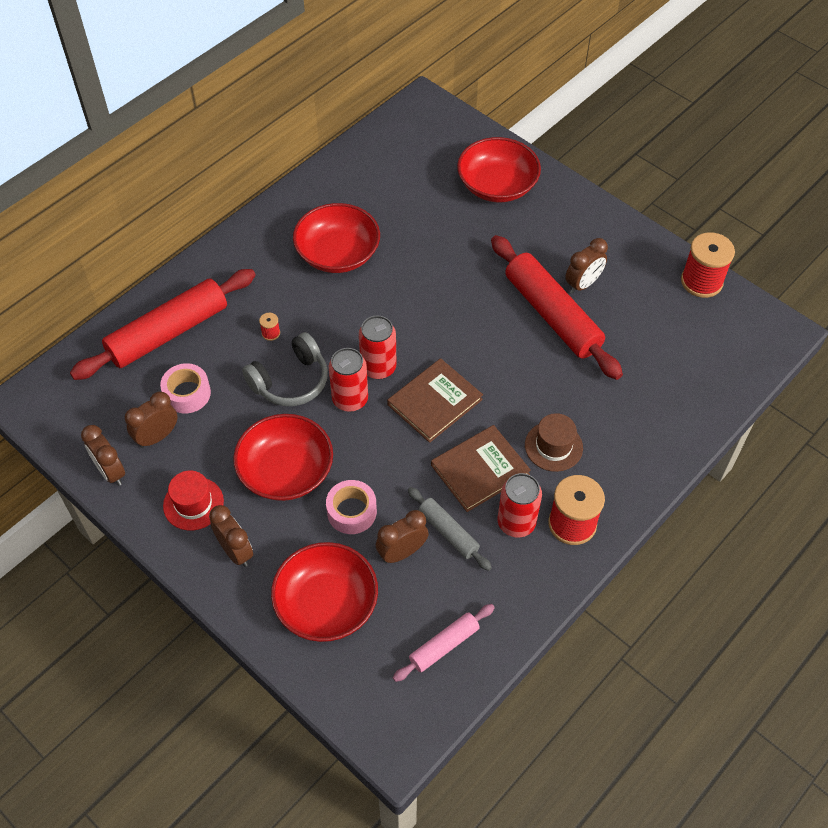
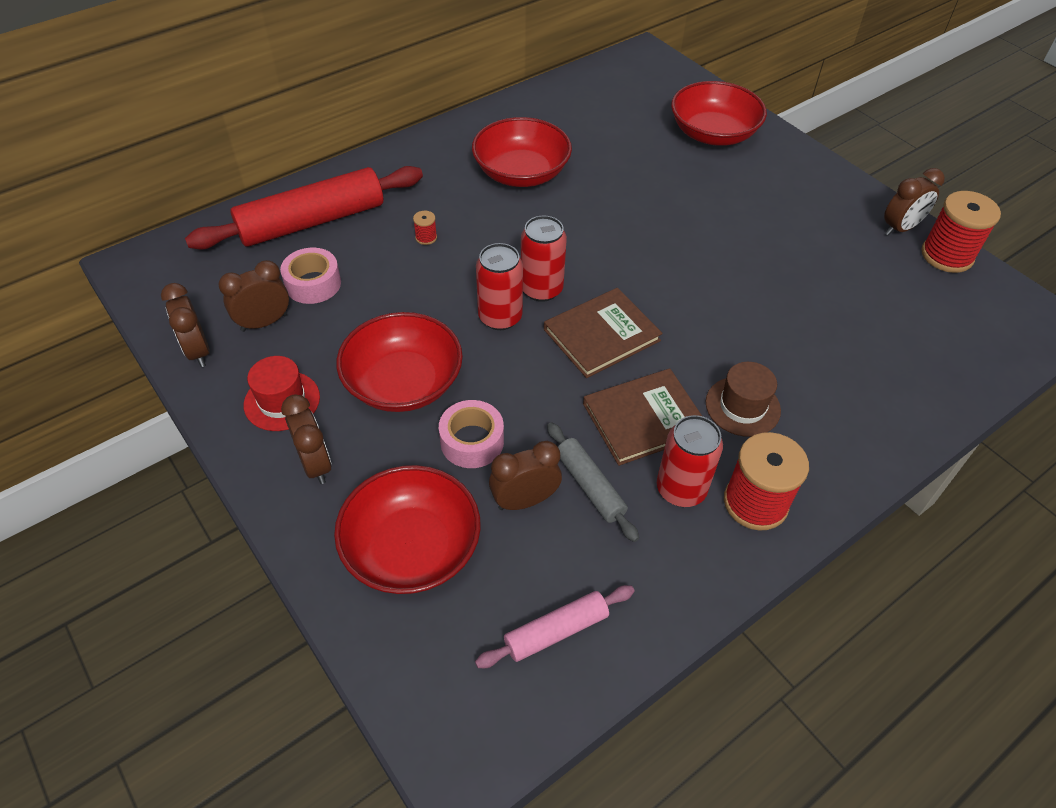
camera: 10 degrees right, 5 degrees down
grey headphones [242,332,328,406] -> none
red rolling pin [491,235,623,380] -> none
brown clock [565,238,608,294] -> brown clock moved to [884,168,945,236]

